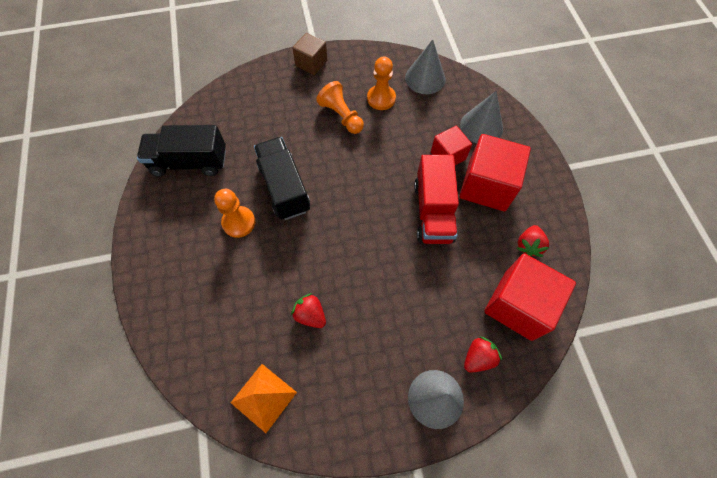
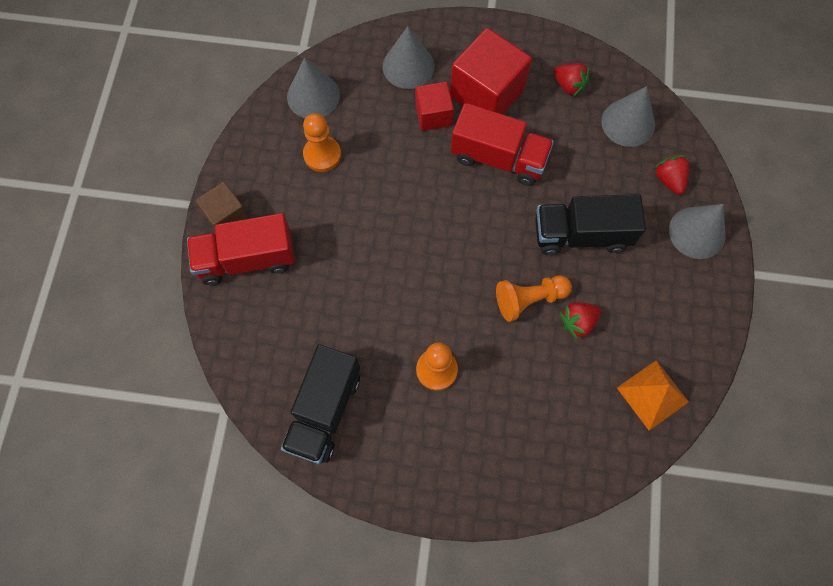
camera: 70 degrees left, 5 degrees up
black truck [254,137,310,220] -> black truck moved to [535,194,646,255]
orange pawn [316,81,364,134] -> orange pawn moved to [496,275,572,322]
red cube [484,253,576,341] -> grey cone [601,86,655,147]
none -> red truck [187,213,295,285]

